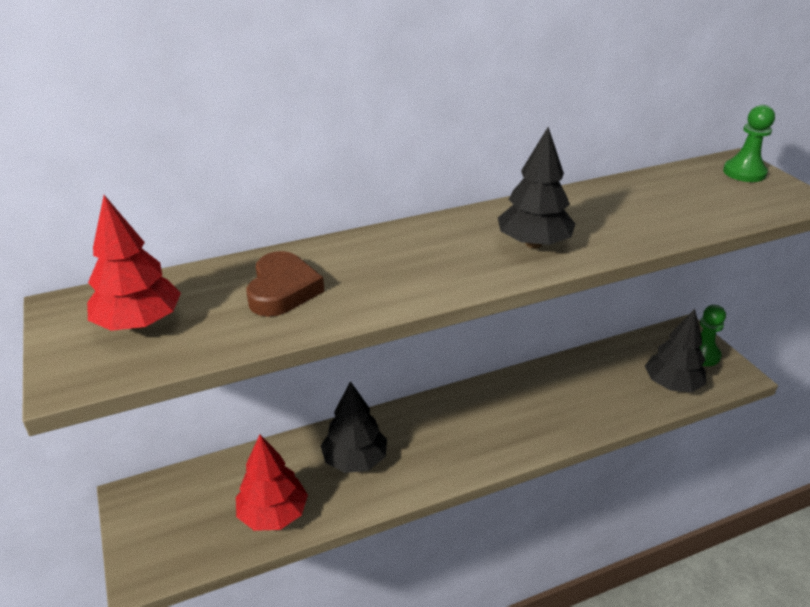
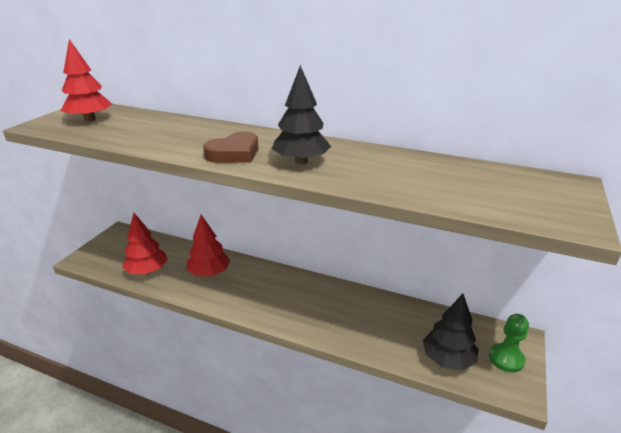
camera: 45 degrees right, 5 degrees down
brown heart [247,251,324,317] -> brown heart moved to [203,131,258,163]
black tree [321,381,387,473] -> red tree [187,215,230,276]
green pawn [723,105,775,182] -> none

